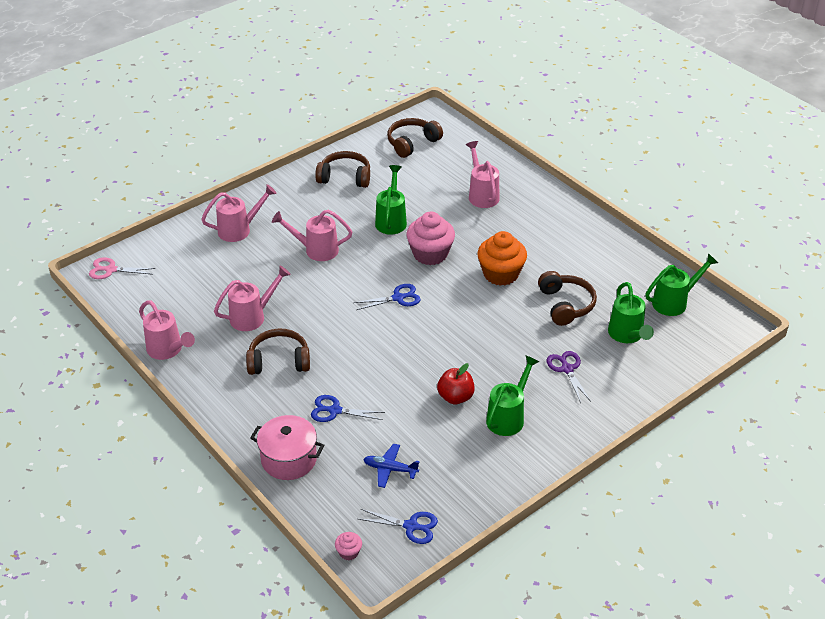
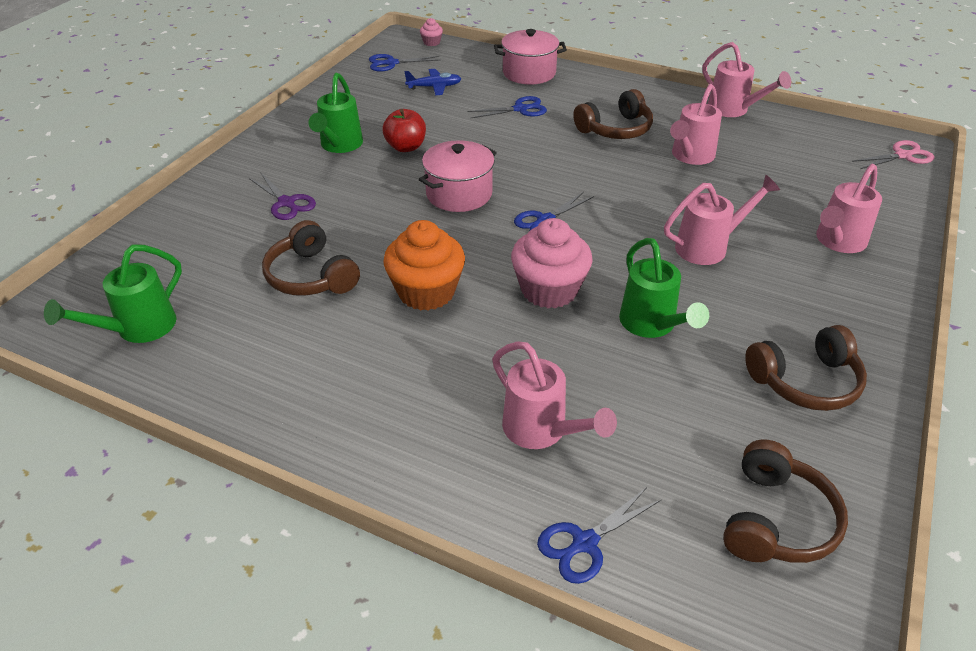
camera: 155 degrees right, 0 degrees up
pink watering can [139,300,195,360] -> pink watering can turned 150 degrees counterclockwise [702,42,791,117]
green watering can [608,282,654,343] -> none
none -> pink pot [419,140,497,212]
none -> blue scissors [537,487,662,584]

